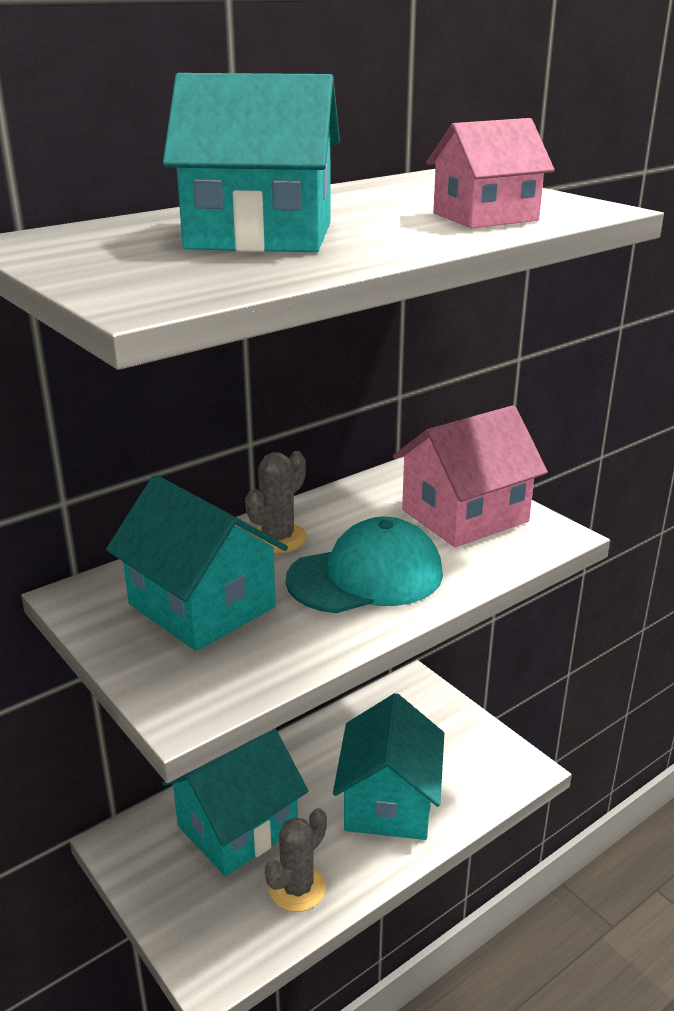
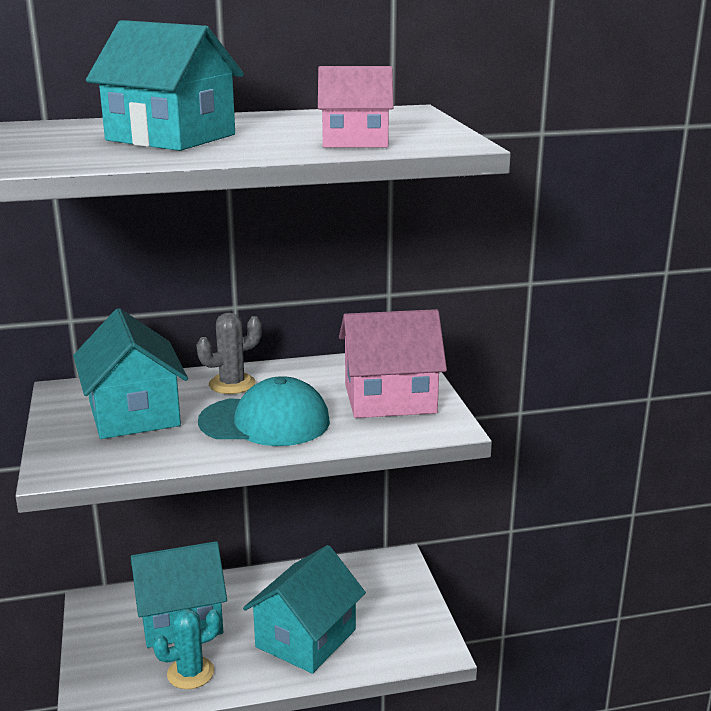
camera: 25 degrees right, 5 degrees down
grey cactus [265,808,327,912] -> turquoise cactus [153,609,221,689]

